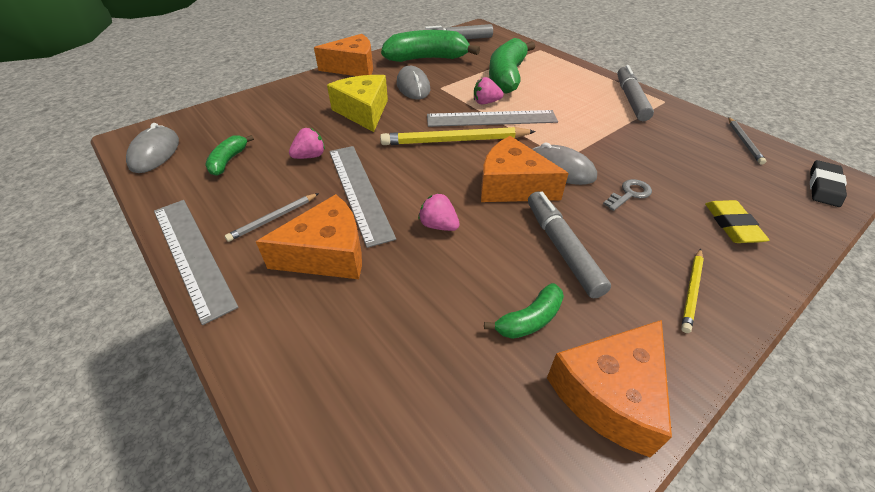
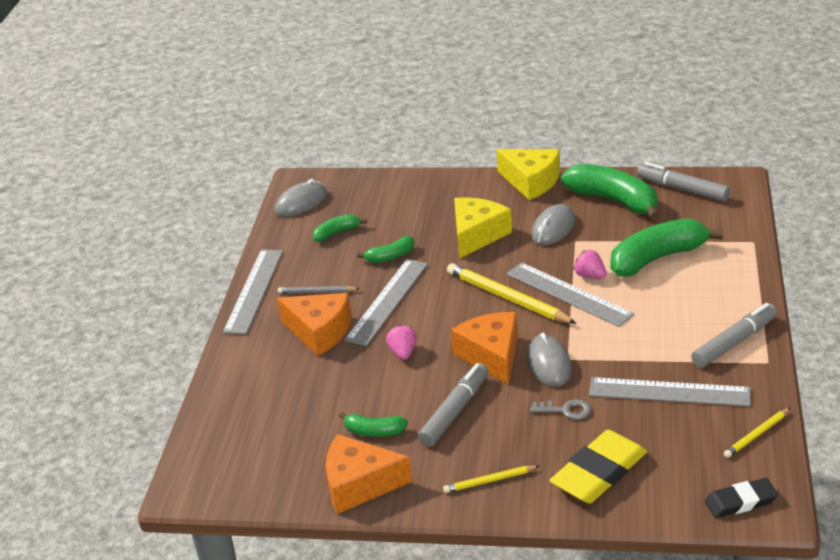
camera: 50 degrees right, 10 degrees down
pink strawberry [289,128,325,159] -> green banana [357,236,414,263]
orange cheese [314,34,373,76] -> yellow cheese [497,149,560,200]
yellow eraser [705,200,769,243] -> yellow eraser [550,430,647,504], size x1.66
grey pencil [728,117,766,165] -> yellow pencil [724,408,790,458]
none -> grey ruler [589,377,751,407]

